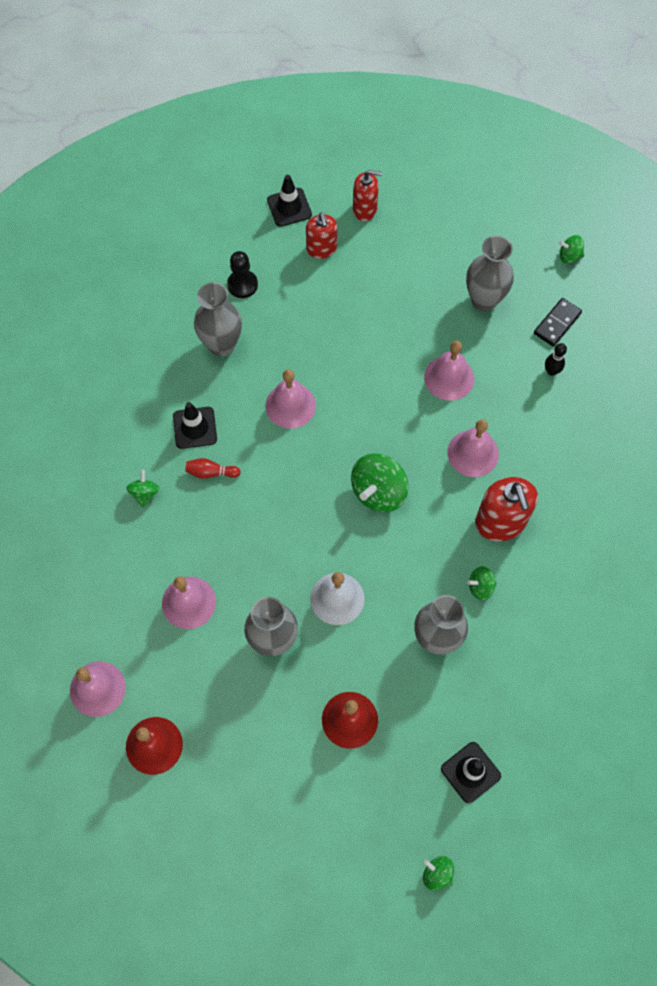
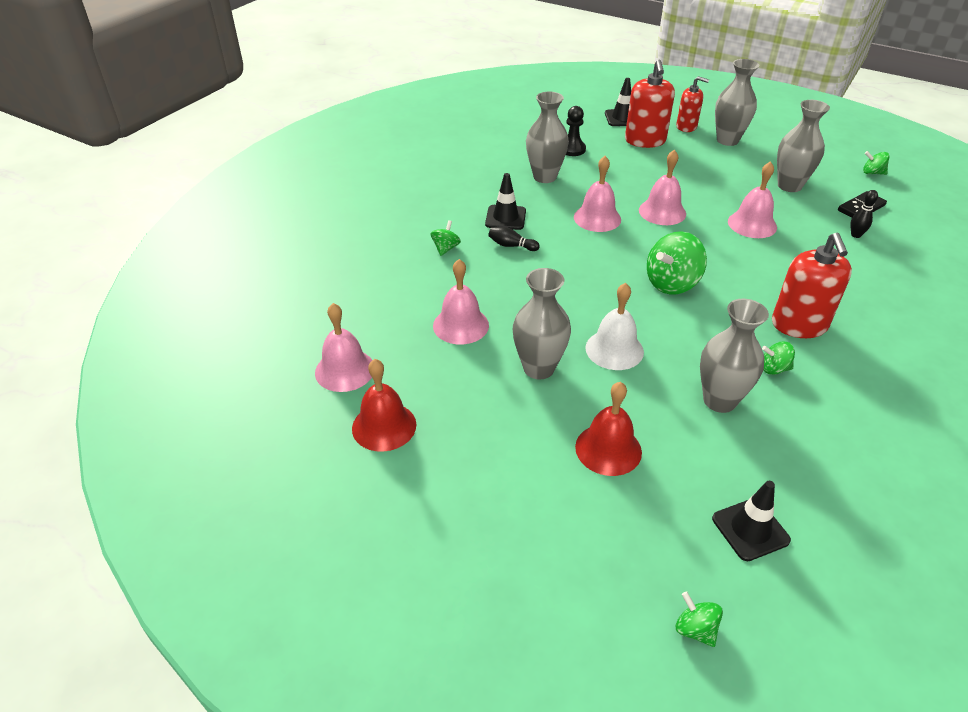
camera: 15 degrees right, 25 degrees down
red bowling pin [185,458,241,479] -> black bowling pin [488,227,540,251]
red soap dispenser [306,213,337,259] -> red soap dispenser [625,60,675,148], size x1.55
pink bell [448,419,499,477] -> pink bell moved to [639,150,686,225]
none -> grey vase [715,59,759,146]

